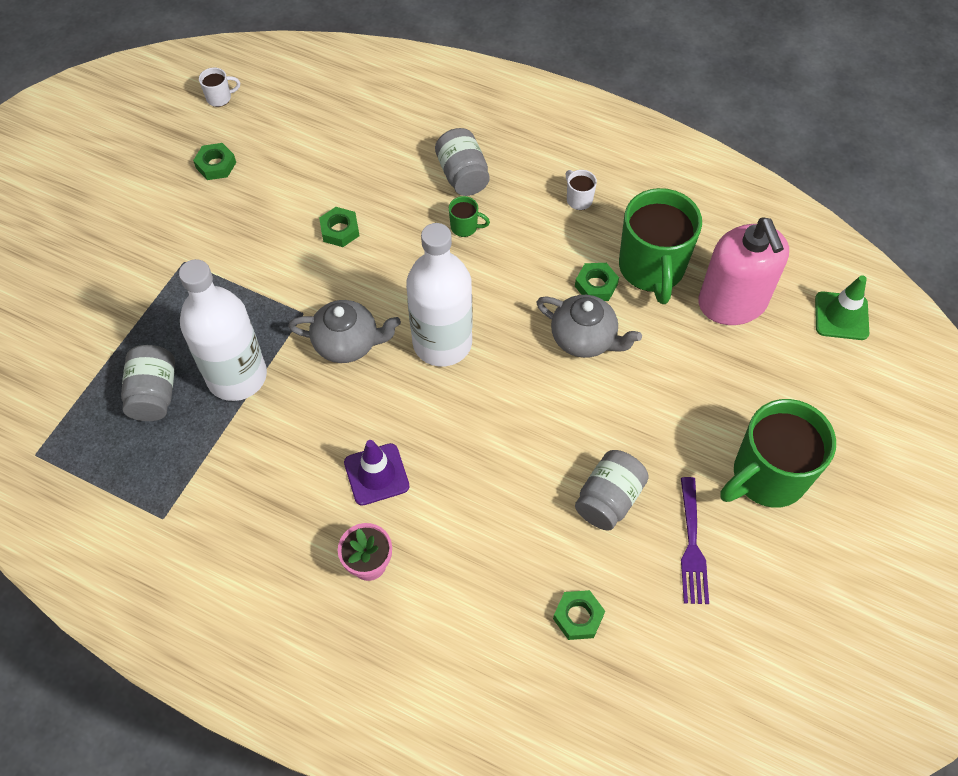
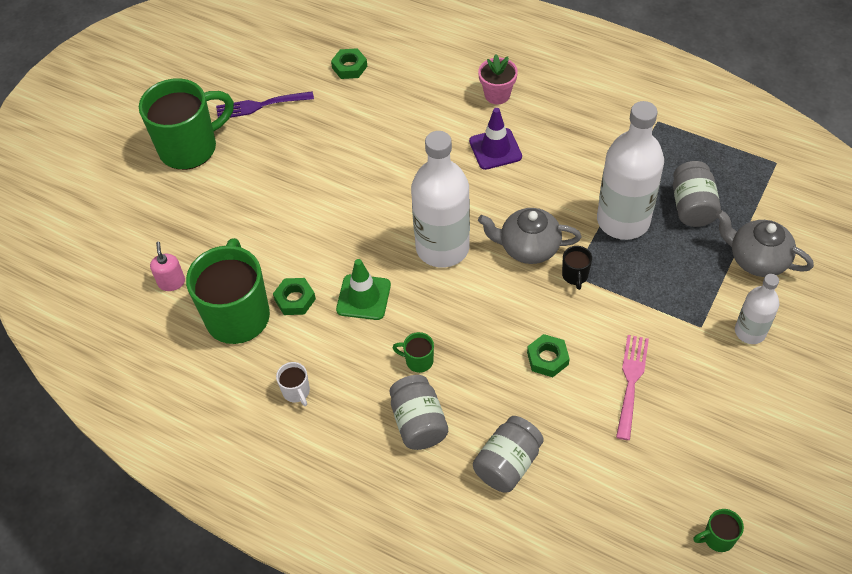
camera: 175 degrees left, 5 degrees down
green nut [193,143,236,180] -> none
white mug [199,68,240,107] -> green mug [693,509,744,552]
grey teapot [536,295,642,358] -> grey teapot moved to [716,210,814,277]
grey jar [575,450,649,531] -> grey jar moved to [473,416,544,492]
purple fork [681,477,709,604] -> purple fork turned 105 degrees counterclockwise [216,91,314,118]
pink soap dispenser [698,217,789,325] -> pink soap dispenser [150,242,185,291], size x0.41
green traffic cone [815,275,869,340] -> green traffic cone moved to [336,259,391,320]
none -> black mug [562,246,592,290]
none -> pink fork [616,335,649,440]
none -> white bottle [735,274,779,344]

